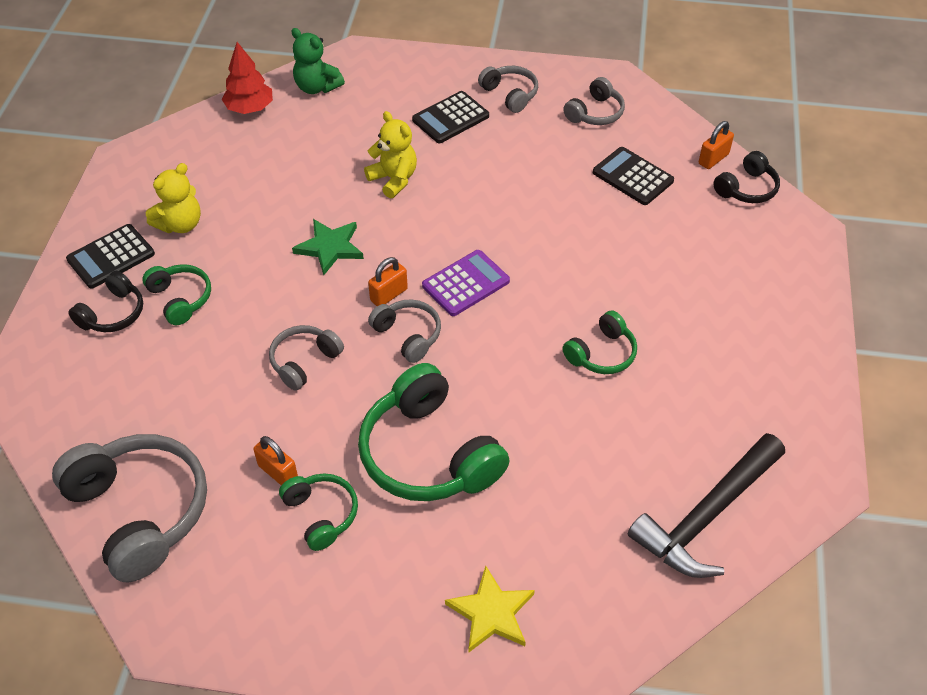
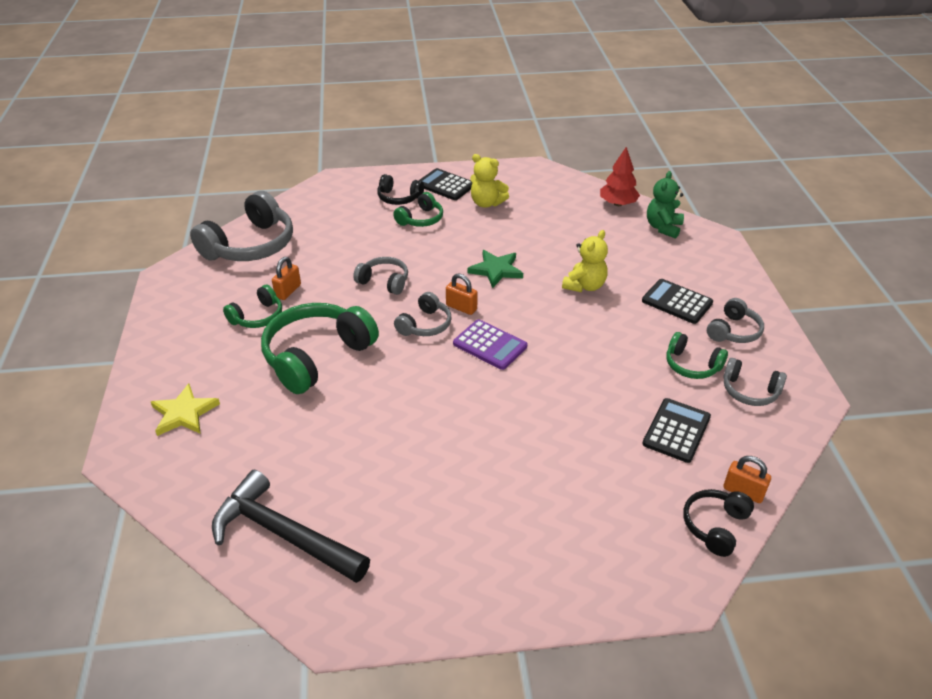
camera: 75 degrees right, 10 degrees down
green headphones [562,310,637,374] -> green headphones moved to [666,332,728,379]
black headphones [713,151,780,203] -> black headphones turned 90 degrees clockwise [683,489,754,557]

